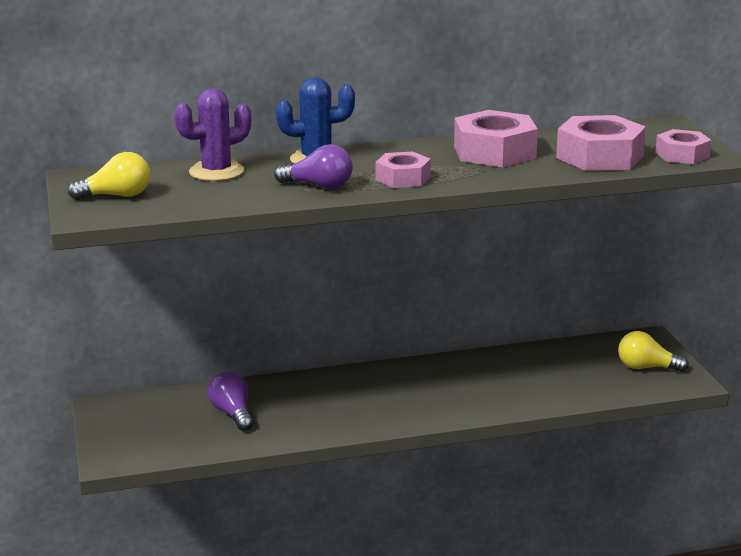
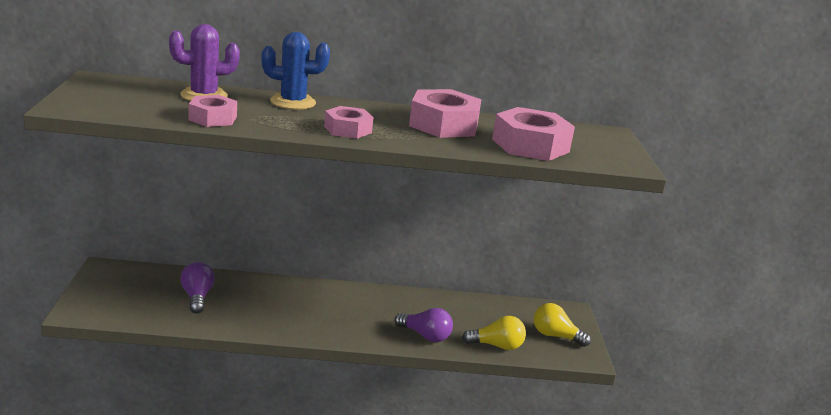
camera: 10 degrees right, 0 degrees up
yellow light bulb [68,152,151,200] -> yellow light bulb moved to [462,316,526,350]
purple light bulb [274,144,353,189] -> purple light bulb moved to [394,308,453,342]
pink nut [655,129,712,164] -> pink nut moved to [189,95,237,127]

